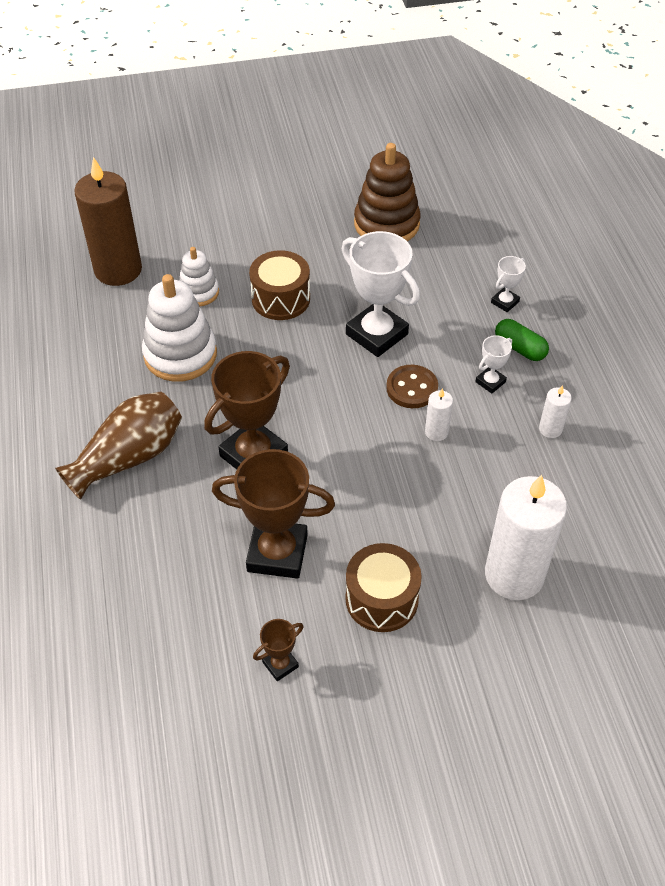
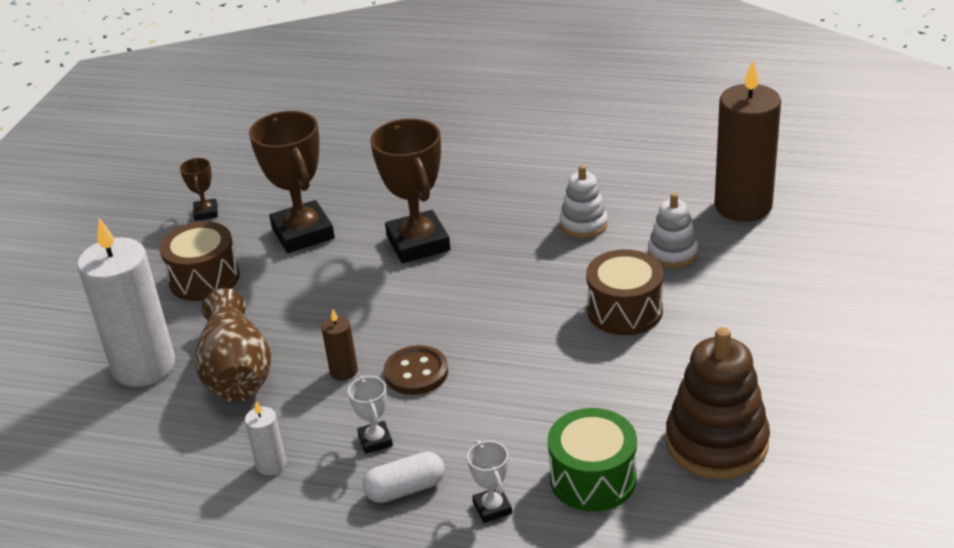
camera: 120 degrees right, 15 degrees down
brown vase [55,392,182,500] -> brown vase moved to [195,288,271,402]
white stacking toy [142,274,217,382] -> white stacking toy [560,165,608,238], size x0.58
brown trophy [212,449,335,579] -> brown trophy turned 60 degrees counterclockwise [249,111,335,253]
white trophy [342,231,420,357] -> none
white candle [425,388,453,441] -> brown candle [321,309,358,381]
green capsule [495,319,549,361] -> white capsule [363,452,445,503]
none -> green drum [548,408,637,512]

